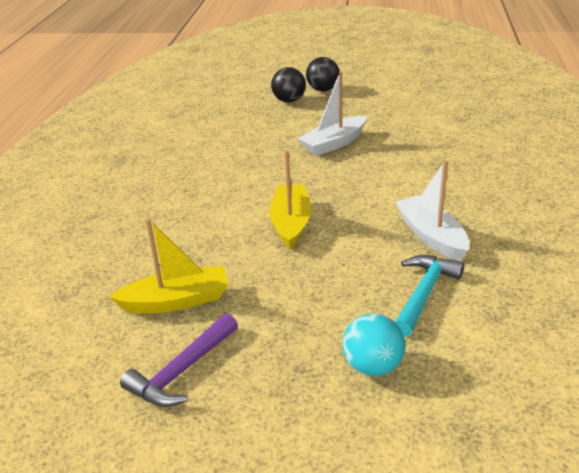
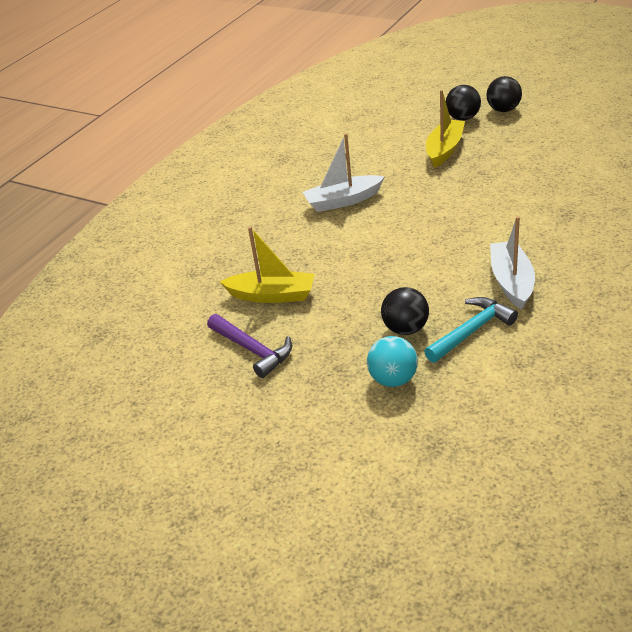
camera: 25 degrees right, 5 degrees up
purple hammer [120,313,238,407] -> purple hammer turned 105 degrees counterclockwise [207,314,292,378]
yellow boat [269,151,311,250] -> yellow boat moved to [426,90,465,168]
white boat [298,71,367,156] -> white boat moved to [303,133,384,212]
none -> black ball [381,287,429,335]

